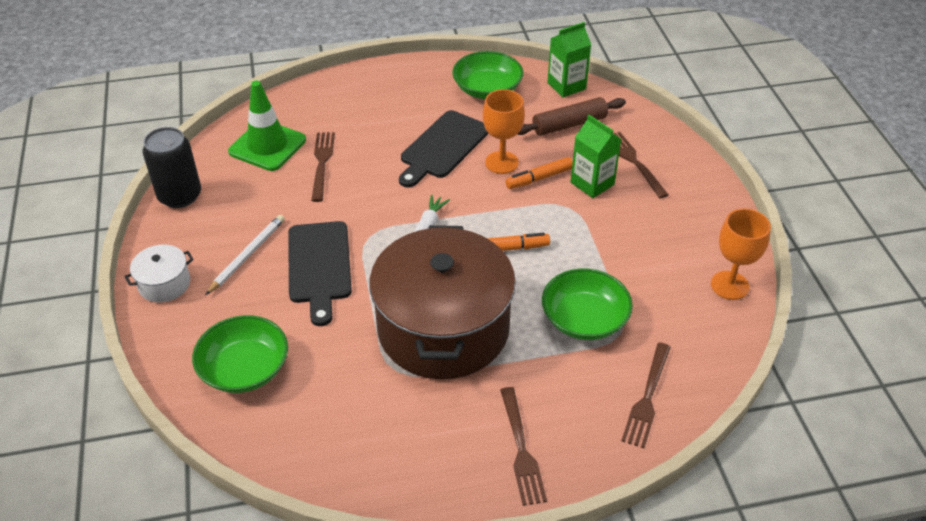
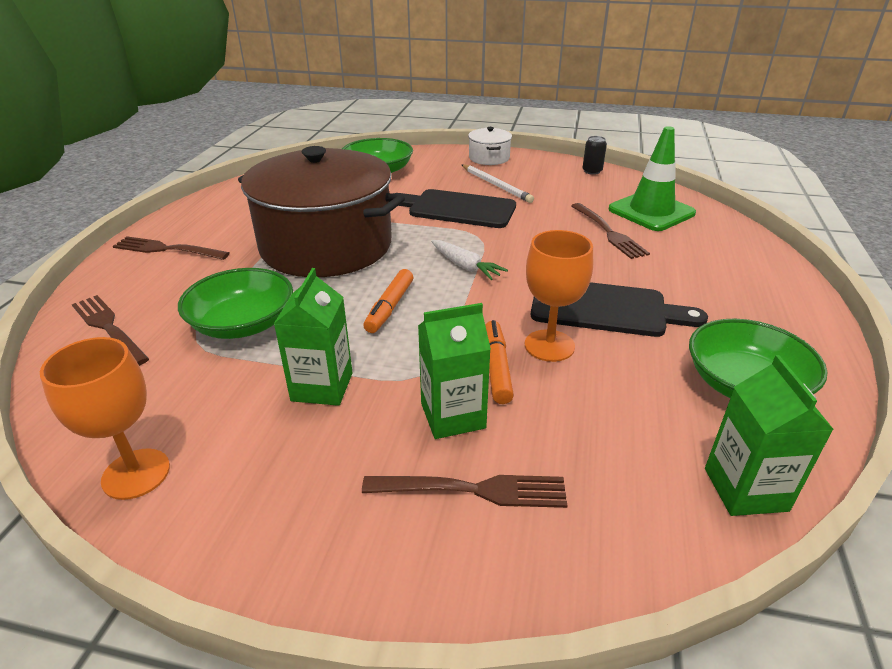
camera: 115 degrees right, 10 degrees down
black can [143,127,201,208] -> black can [582,136,607,175], size x0.50
brown fork [311,132,335,202] -> brown fork turned 45 degrees clockwise [571,203,650,259]
black cutting board [399,110,489,187] -> black cutting board turned 135 degrees clockwise [531,282,708,337]
brown rolling pin [517,97,626,136] -> none
none -> green carton [274,268,353,406]

